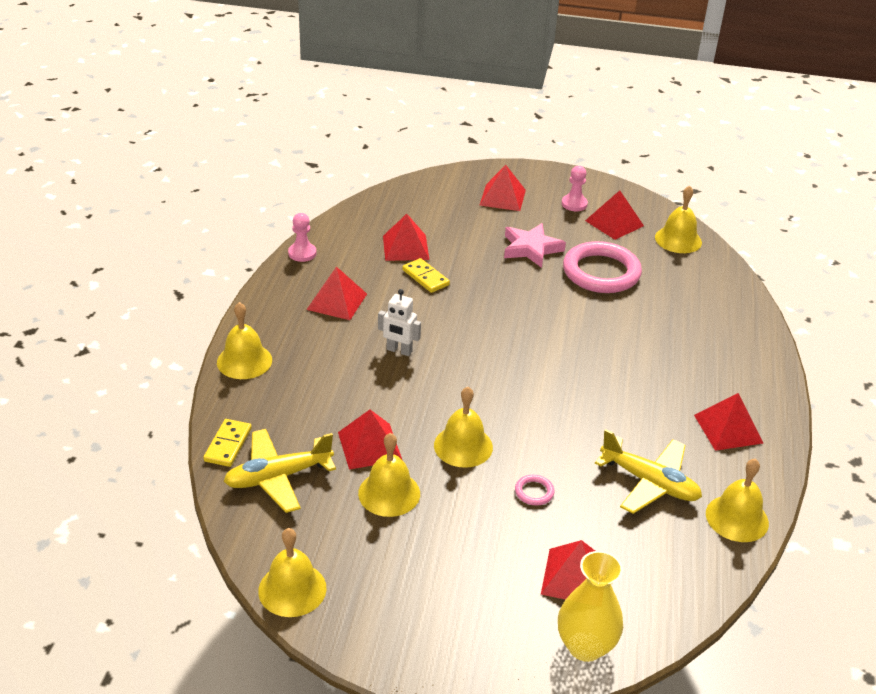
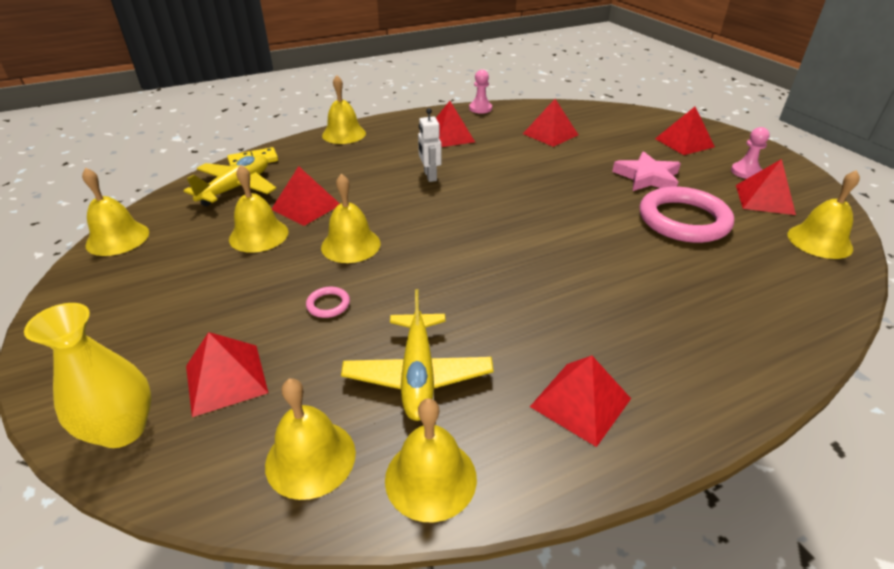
camera: 55 degrees right, 0 degrees up
yellow plane [224,429,336,513] -> yellow plane turned 90 degrees clockwise [183,155,277,207]
yellow domino [402,258,450,293] -> none
none -> yellow bell [265,378,356,500]

